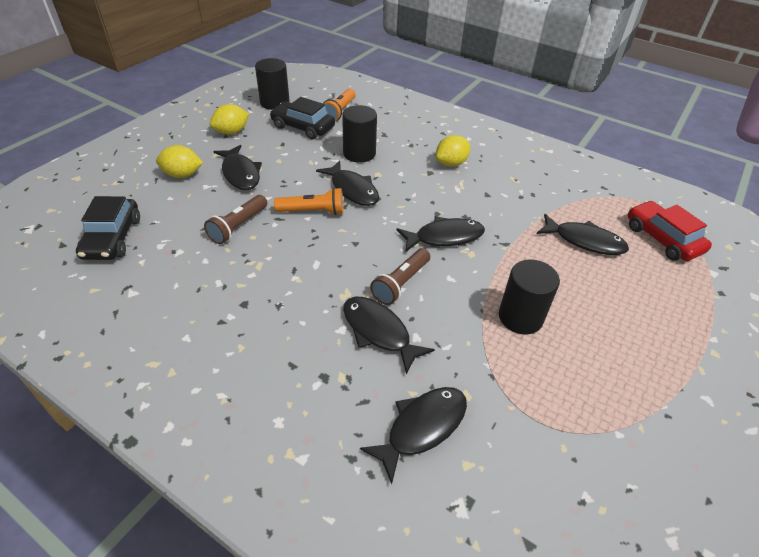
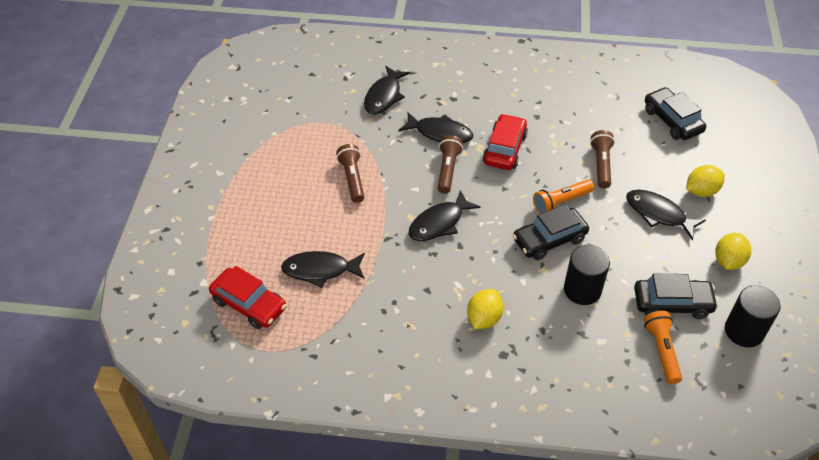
camera: 155 degrees right, 5 degrees up
black fish [316,161,379,206] -> black car [513,204,589,260]
black cylinder [499,259,560,335] -> brown flashlight [336,144,364,203]
none -> red car [483,114,528,170]

